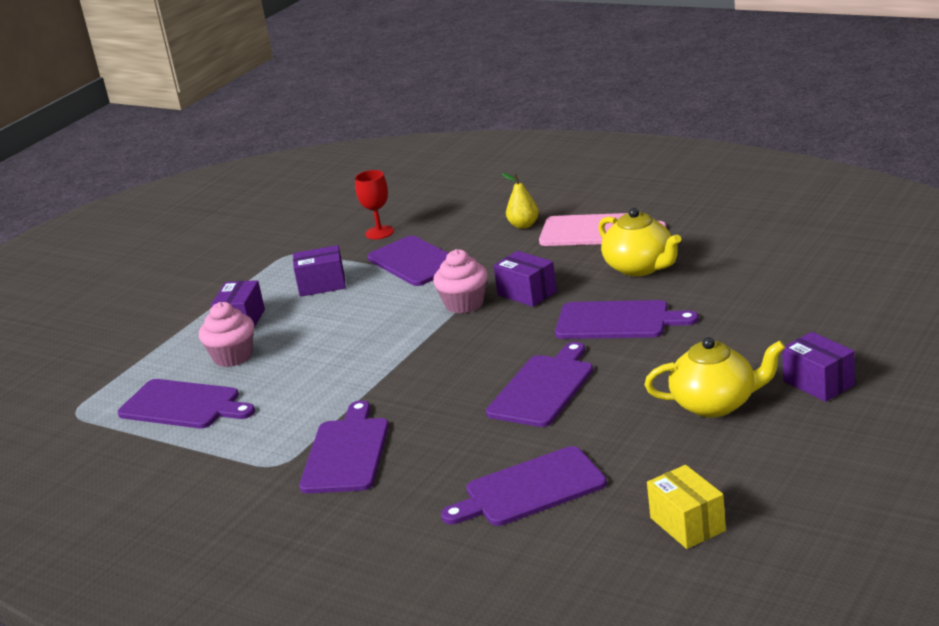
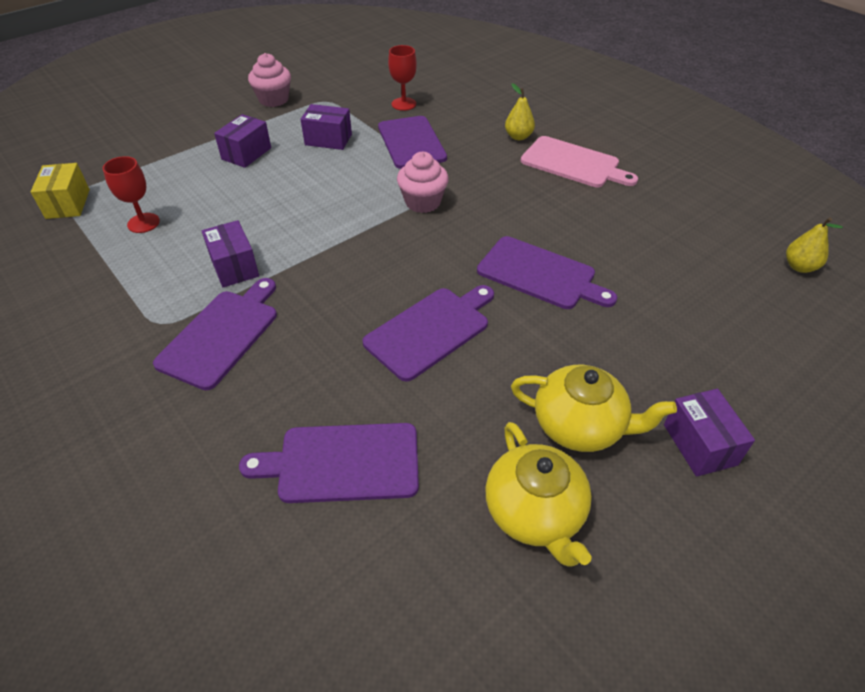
camera: 15 degrees right, 20 degrees up
purple cutting board [118,379,255,428] -> red goblet [103,156,160,233]
pink cupcake [199,302,254,367] -> pink cupcake moved to [248,53,291,107]
purple box [493,251,557,307] -> purple box moved to [202,220,259,287]
yellow teapot [598,208,681,276] -> yellow teapot moved to [485,422,592,567]
yellow box [647,465,726,549] -> yellow box moved to [30,163,90,219]
none -> yellow pear [786,217,843,273]

